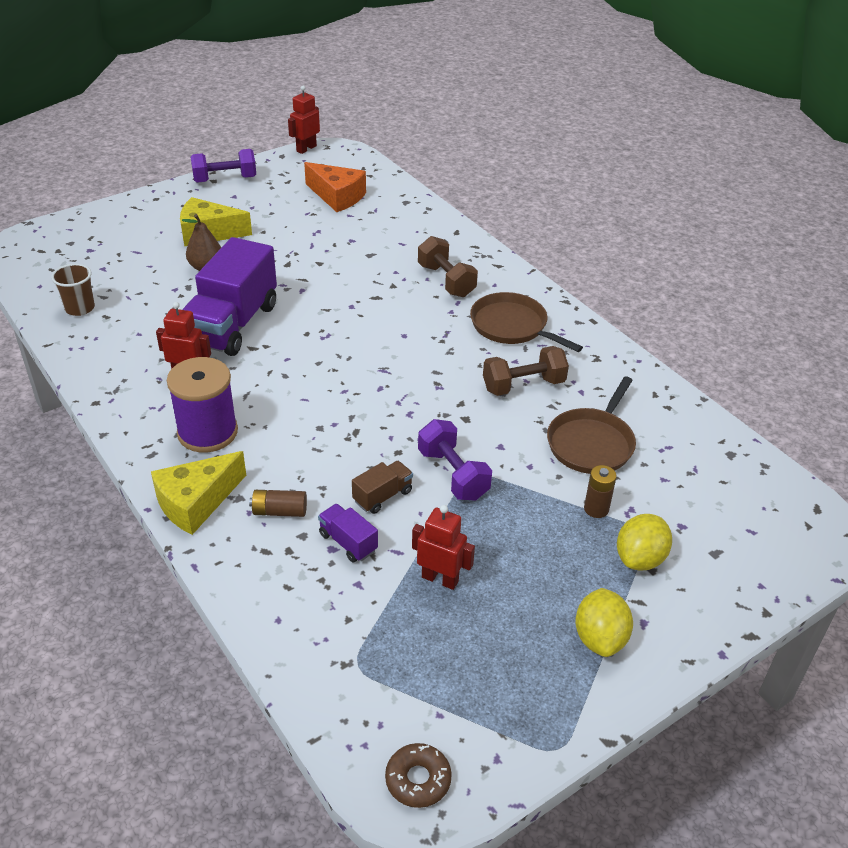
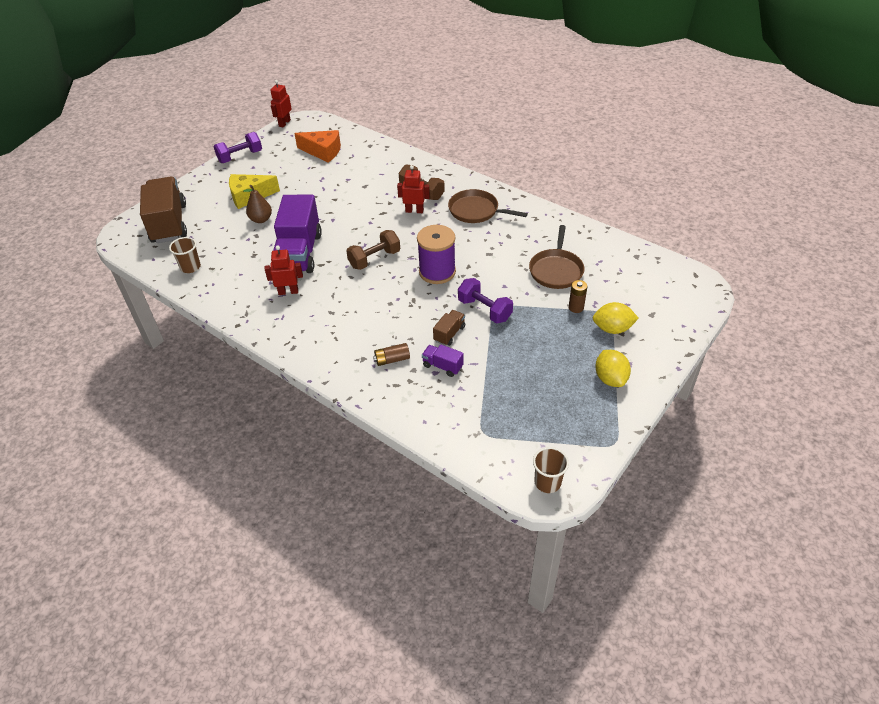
camera: 15 degrees left, 5 degrees up
yellow cheese [151,451,246,535] -> none
purple spool [167,357,238,453] -> purple spool moved to [417,225,456,284]
brown donut [385,743,452,808] -> brown cup [533,447,569,493]
red robot [412,505,475,590] -> red robot moved to [397,165,430,213]
brown dumbbell [483,346,569,396] -> brown dumbbell moved to [346,230,400,270]
yellow lemon [617,514,672,571] -> yellow lemon turned 75 degrees clockwise [593,302,639,334]
none -> brown truck [140,177,187,243]

